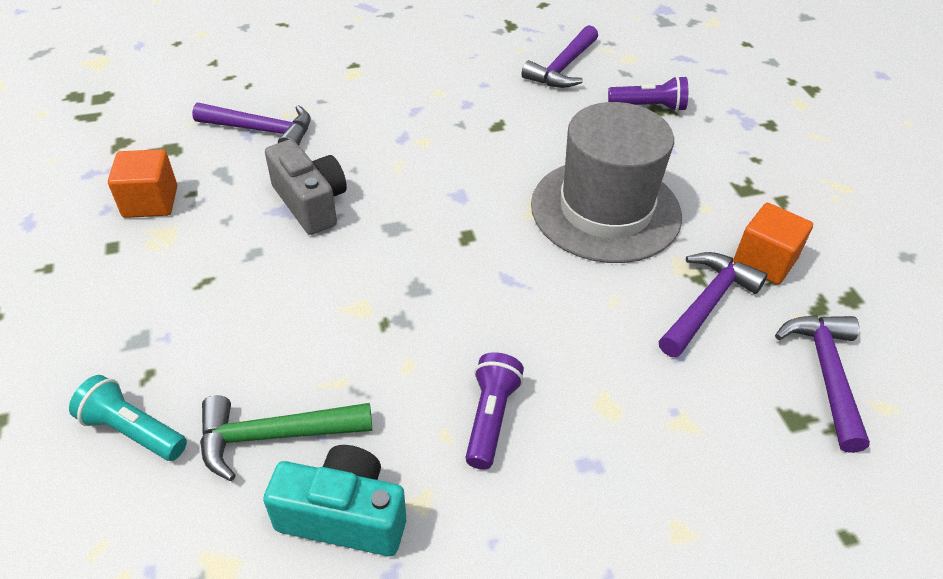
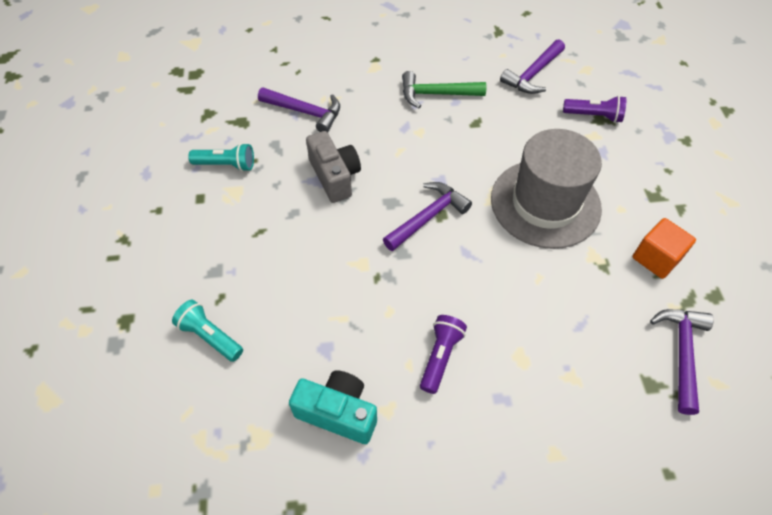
camera: 10 degrees right, 10 degrees up
orange cube [108,149,177,218] -> turquoise flashlight [188,143,254,172]
green hammer [200,395,372,481] -> green hammer moved to [402,71,486,108]
purple hammer [659,252,768,357] -> purple hammer moved to [383,182,472,251]

